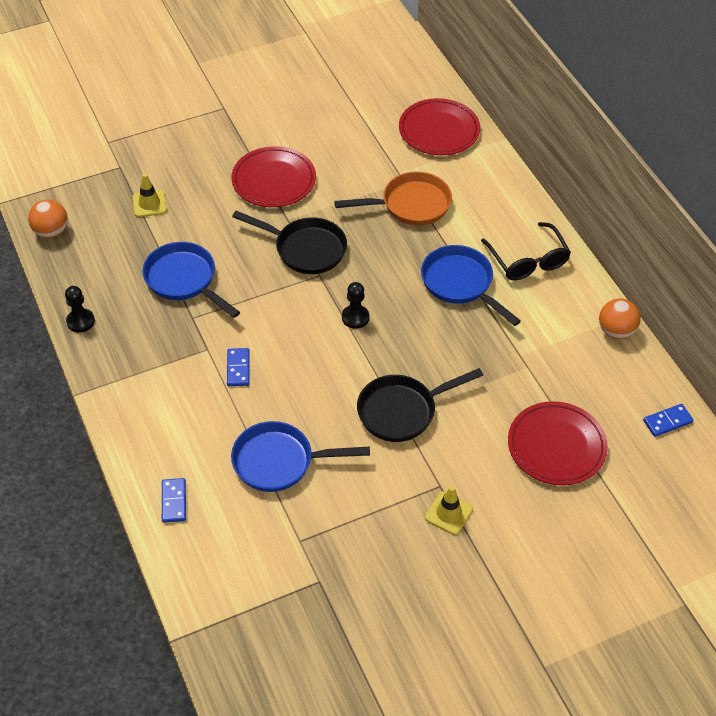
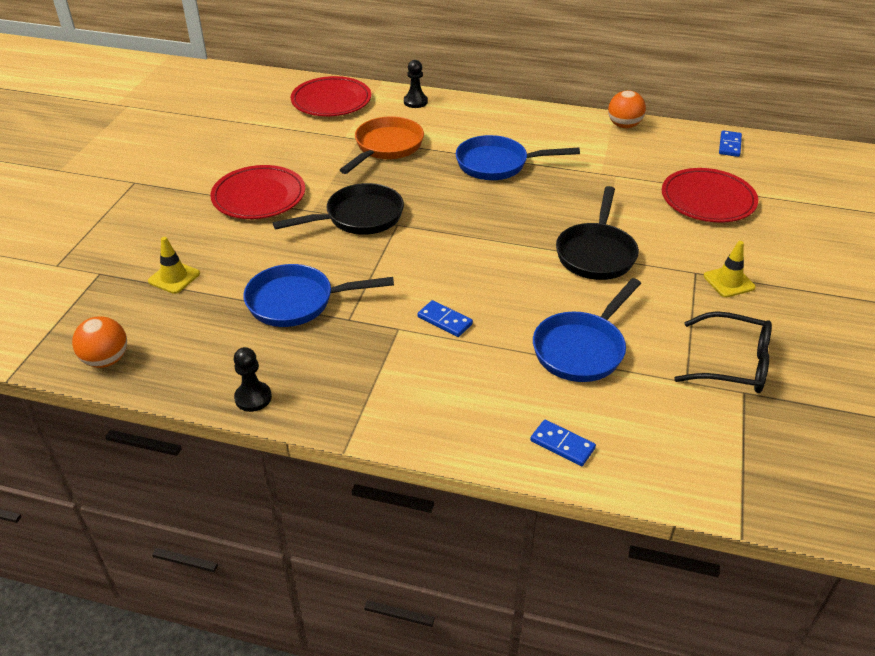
camera: 50 degrees left, 10 degrees down
black pawn [342,282,369,329] -> black pawn moved to [404,60,428,108]
black glasses [481,222,571,280] -> black glasses moved to [674,311,772,393]

